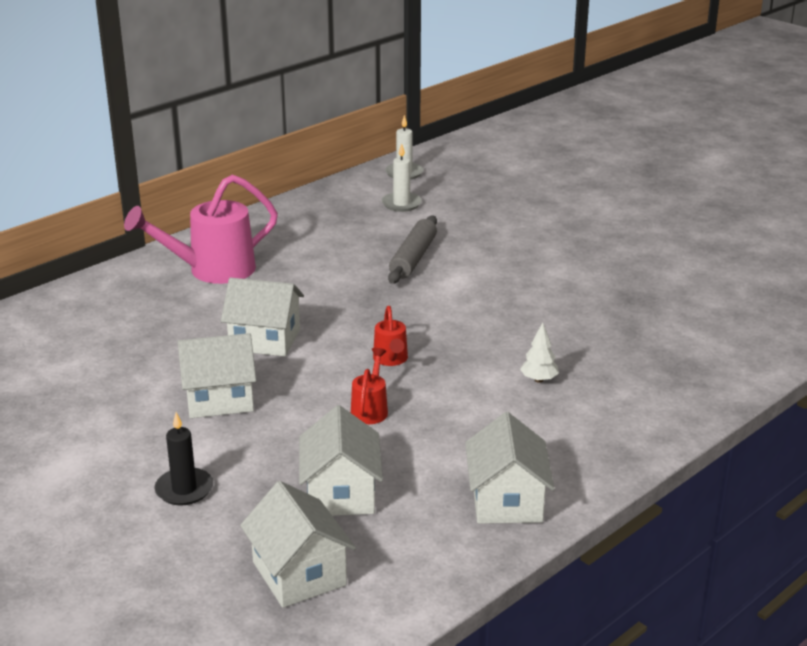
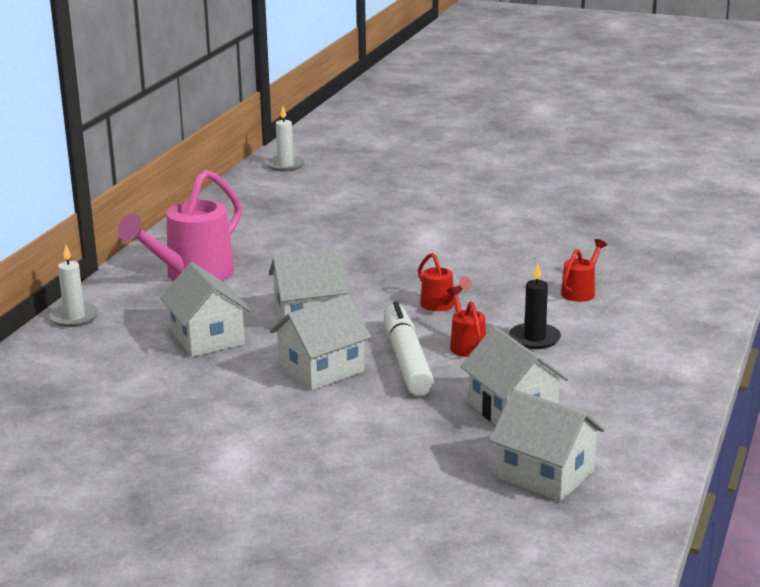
camera: 25 degrees left, 5 degrees down
black candle [154,412,213,505] -> black candle moved to [509,263,561,349]
white candle [382,144,422,212] -> white candle moved to [49,245,99,327]
grey rolling pin [388,215,437,284] -> none
white house [465,412,555,524] -> white house moved to [160,262,251,357]
white tree [520,322,559,383] -> red watering can [561,239,607,302]
none -> white marker [384,301,434,396]

